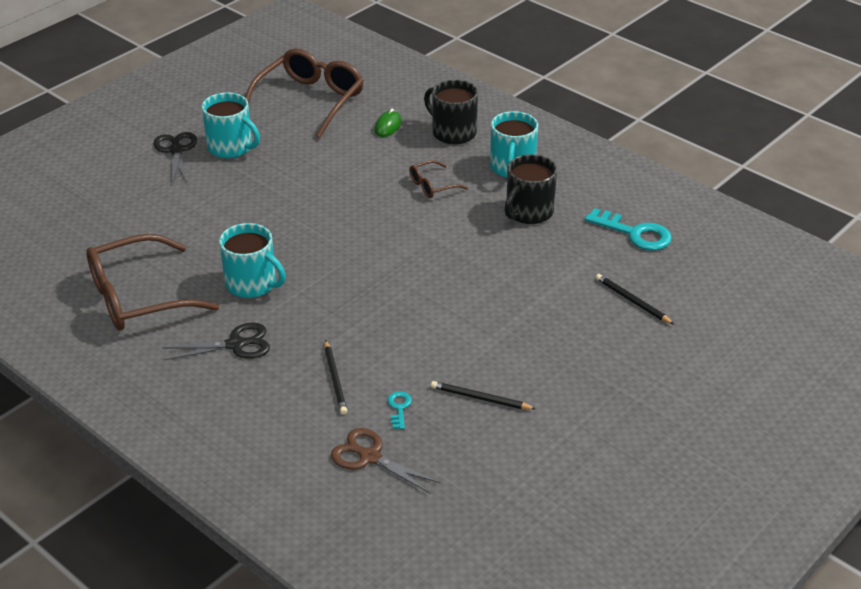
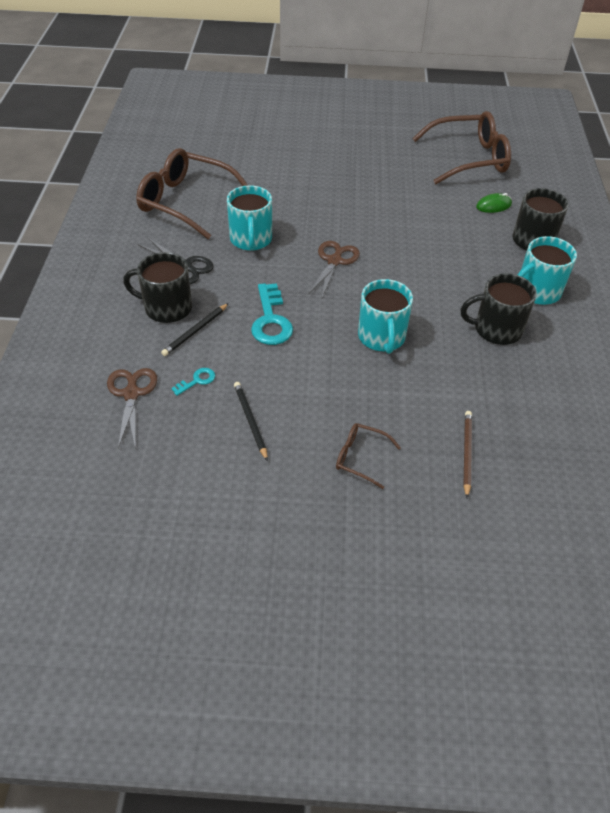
camera: 50 degrees right, 10 degrees up
black scissors [154,132,197,183] -> none
turquoise mug [202,93,260,158] -> turquoise mug moved to [358,279,413,354]
brown glasses [409,160,468,198] -> brown glasses moved to [336,423,401,489]
turquoise key [585,208,672,251] -> turquoise key moved to [251,283,293,345]
black pencil [596,274,674,324] -> brown pencil [463,411,472,498]
none -> black mug [123,252,192,323]
none -> brown scissors [308,241,360,297]

